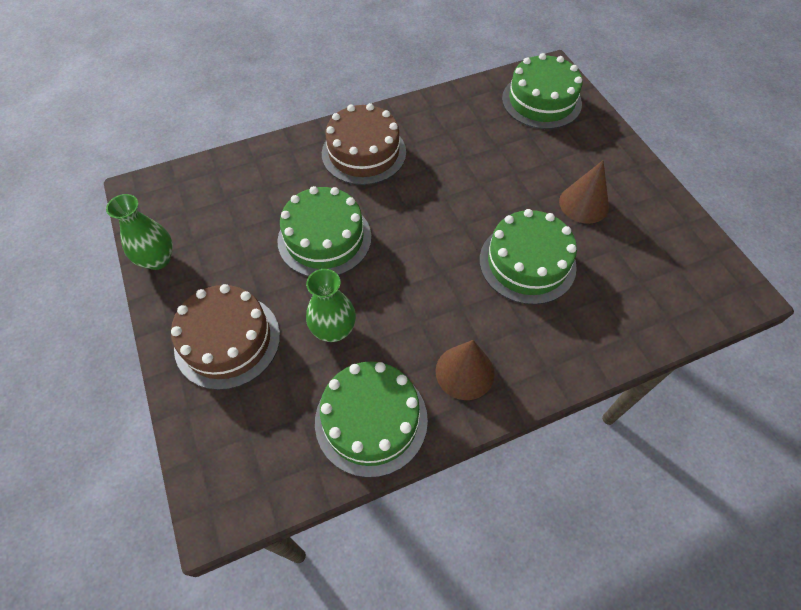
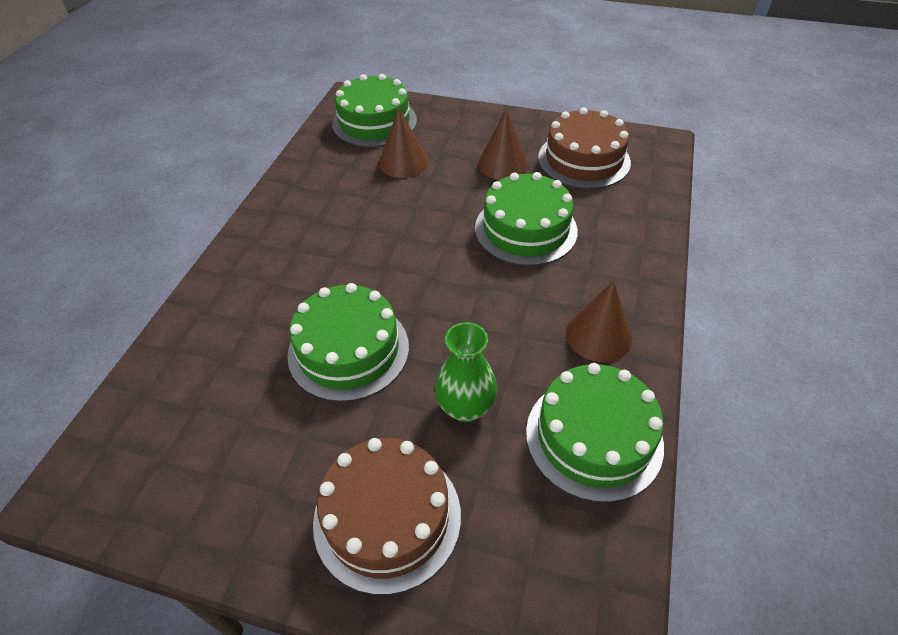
camera: 50 degrees left, 10 degrees down
green vase [106,194,173,270] -> none
brown cake [322,103,406,185] -> brown cake moved to [538,107,631,189]
none -> brown cone [379,107,428,178]

